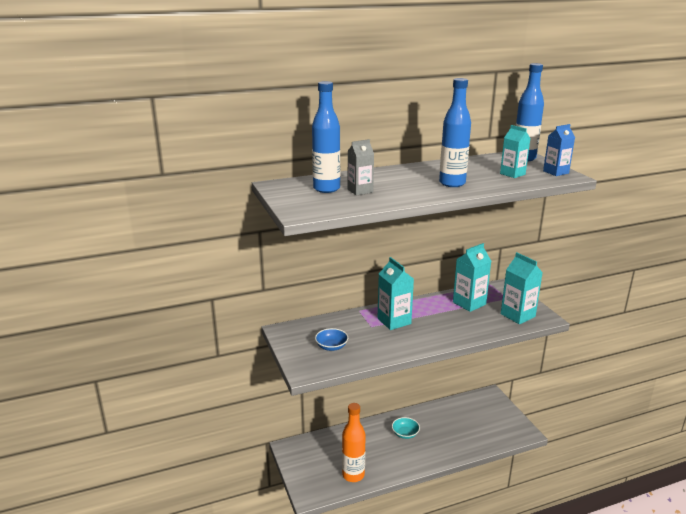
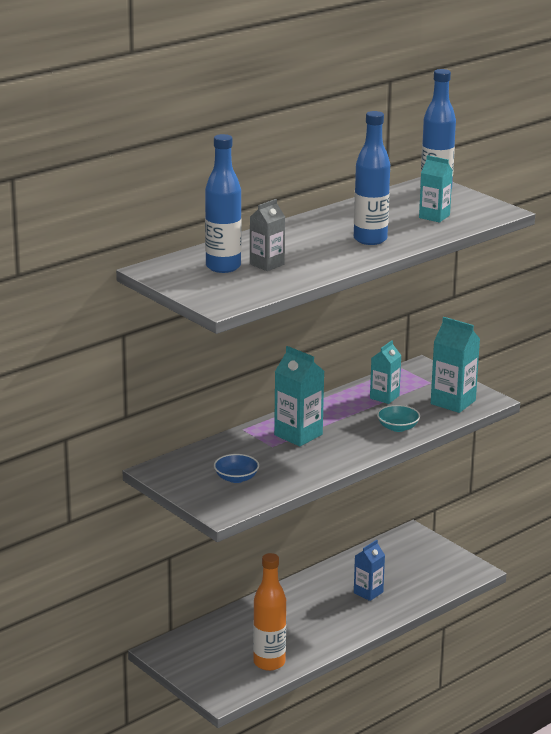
camera: 20 degrees left, 0 degrees up
turquoise bowl [392,417,420,439] -> turquoise bowl moved to [377,405,420,432]
turquoise carton [453,243,491,312] -> turquoise carton [370,340,402,404], size x0.66
blue carton [543,124,575,176] -> blue carton moved to [354,540,385,601]

